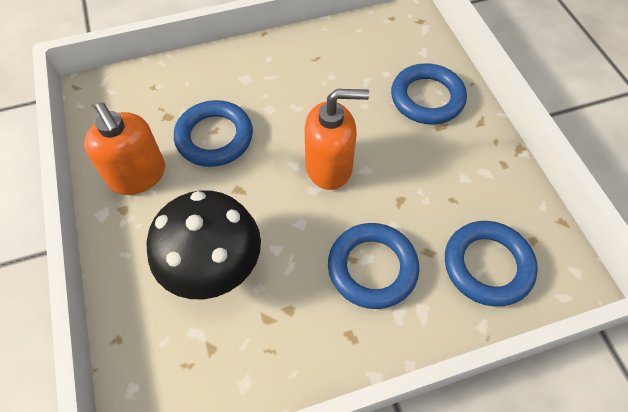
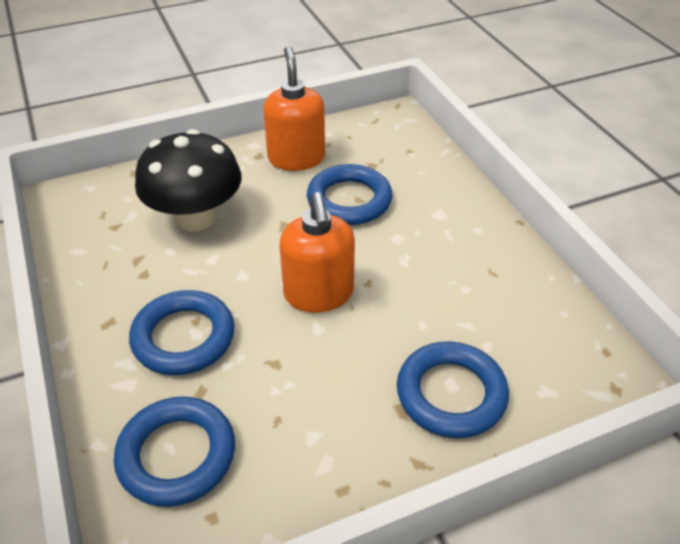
camera: 85 degrees right, 15 degrees down
orange soap dispenser [84,102,165,195] -> orange soap dispenser turned 120 degrees clockwise [263,46,325,171]

